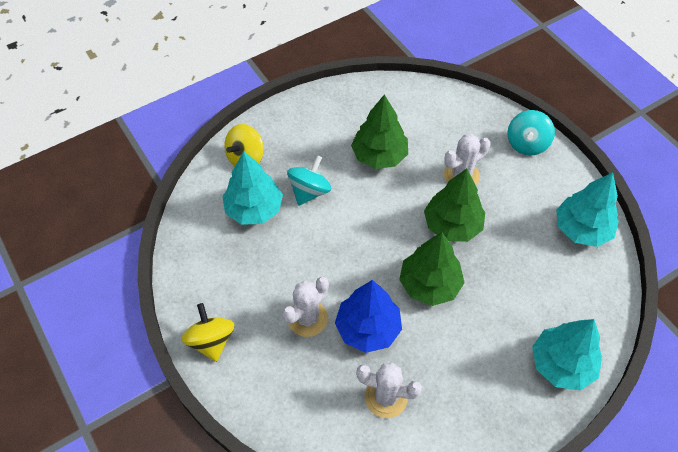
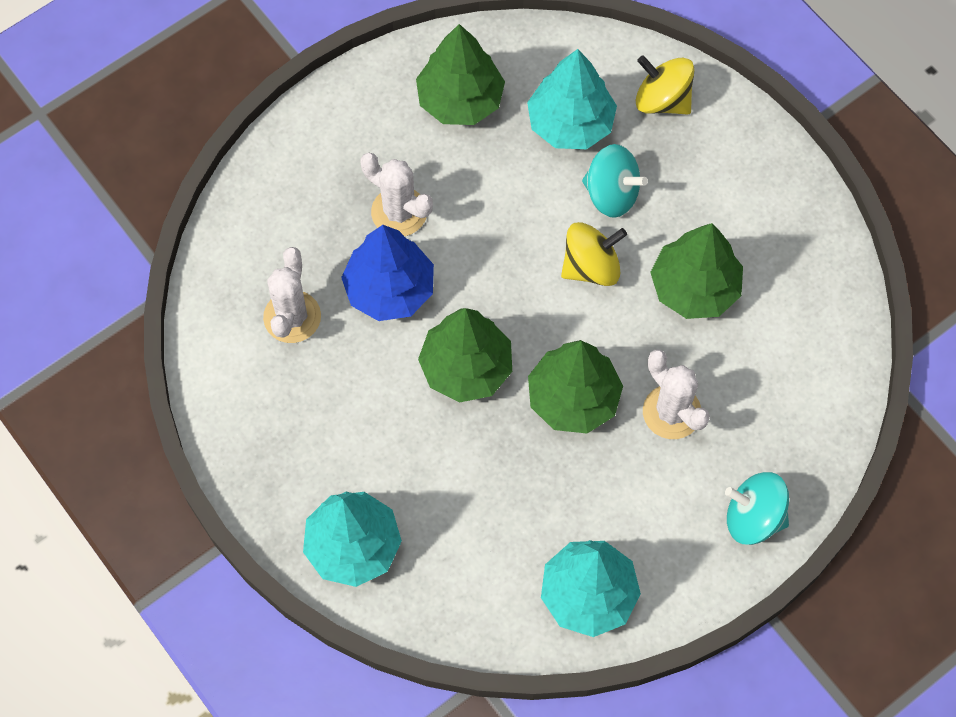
camera: 85 degrees right, 10 degrees up
yellow spinning top [181,303,235,362] -> yellow spinning top moved to [561,222,627,286]
none -> green tree [416,24,505,125]

